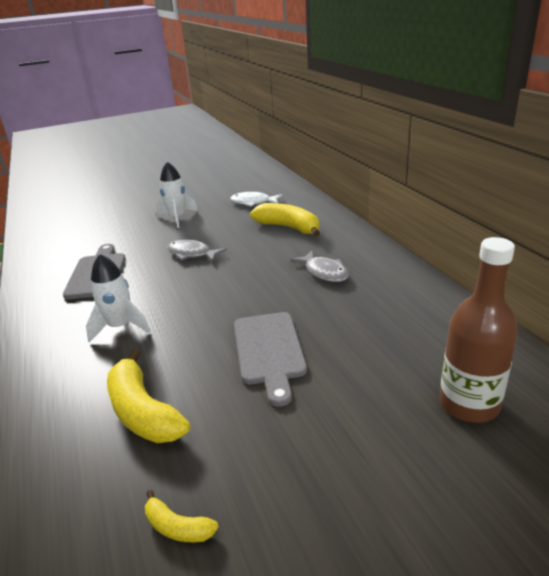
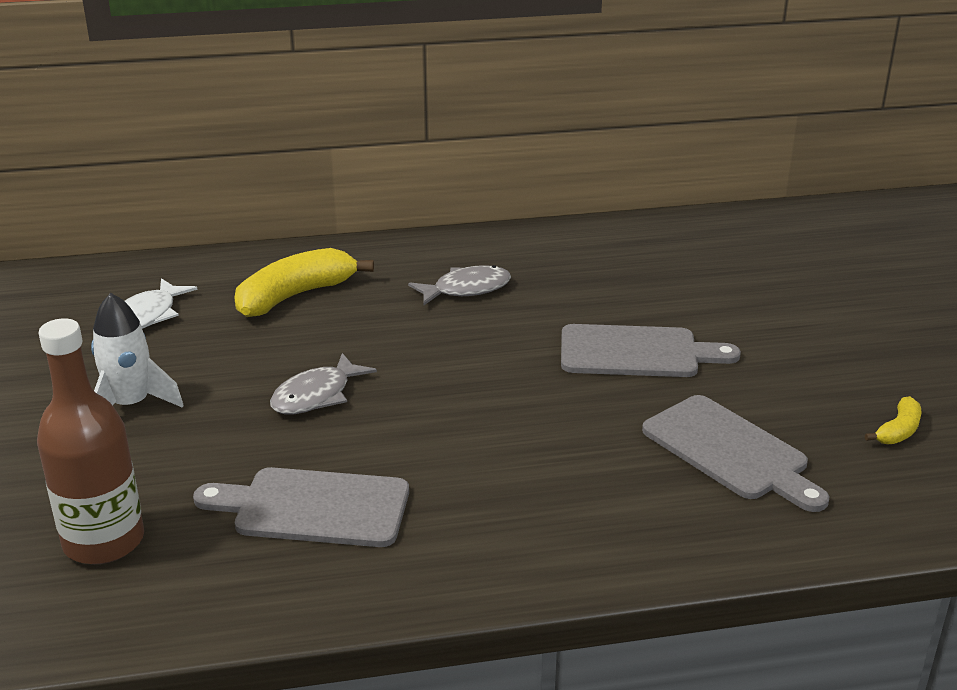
camera: 80 degrees left, 0 degrees up
white rocket [86,254,150,343] -> none
yellow banana [107,349,190,443] -> grey cutting board [642,395,830,512]
brown bottle [439,237,518,423] -> brown bottle moved to [37,318,144,564]

